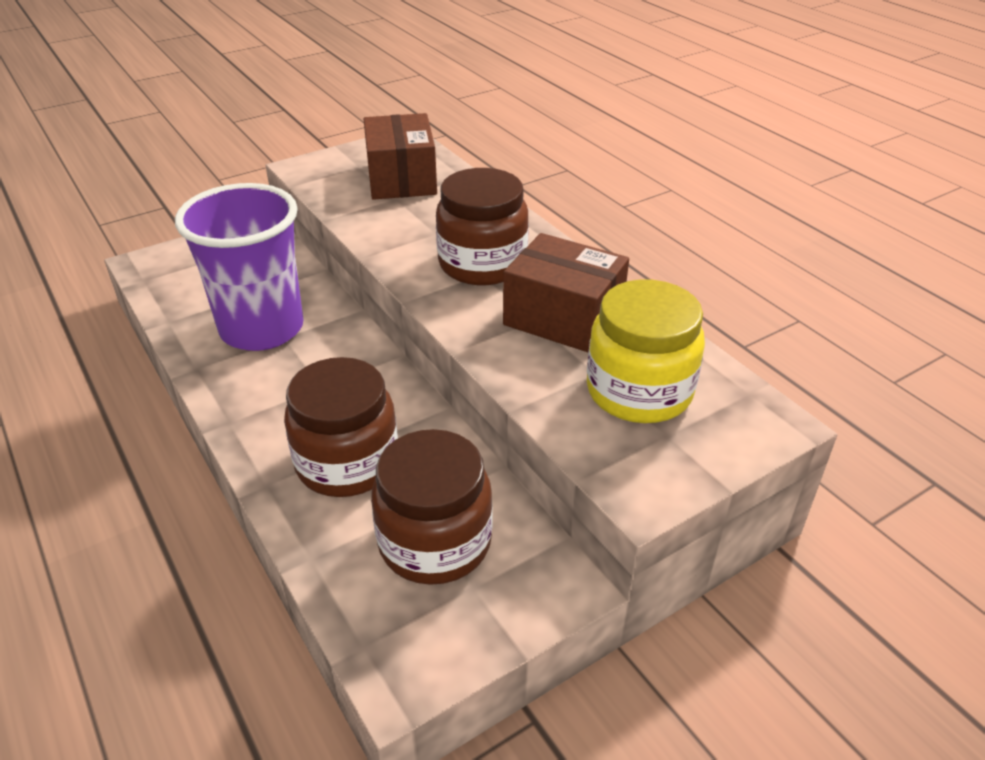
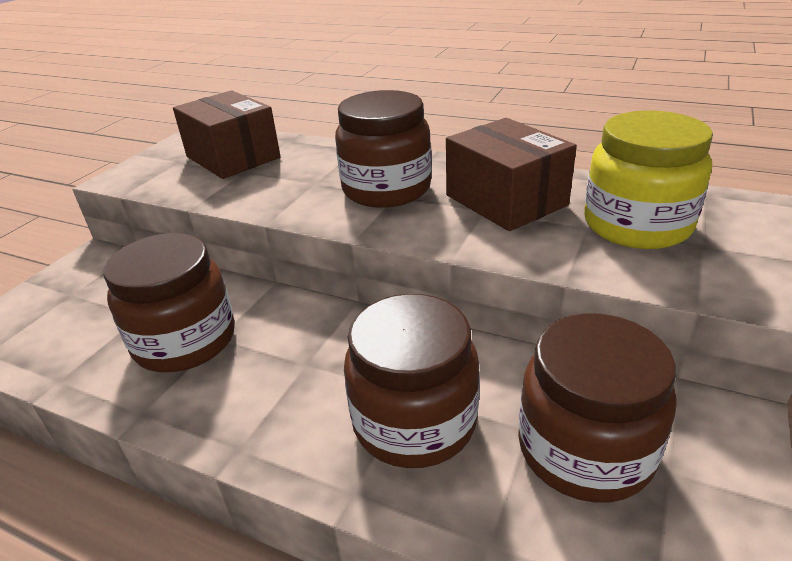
camera: 30 degrees left, 5 degrees down
purple cup [175,183,303,351] -> brown jar [104,233,235,372]
brown box [503,233,629,353] -> brown box turned 60 degrees clockwise [446,118,577,231]

